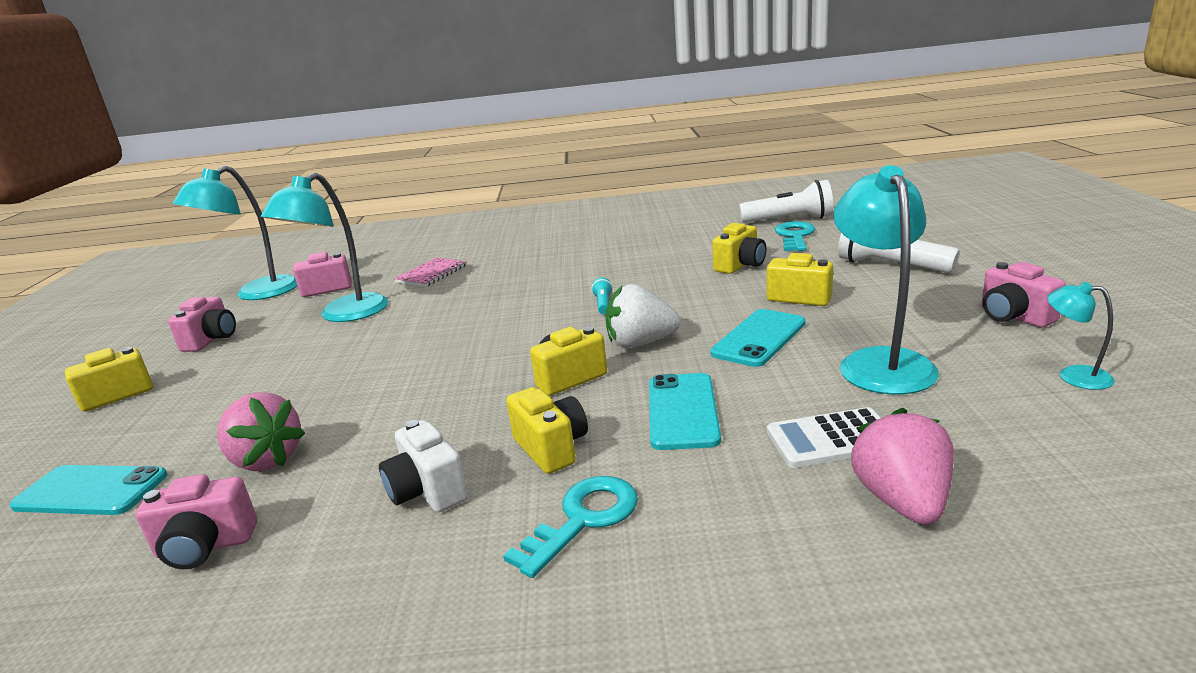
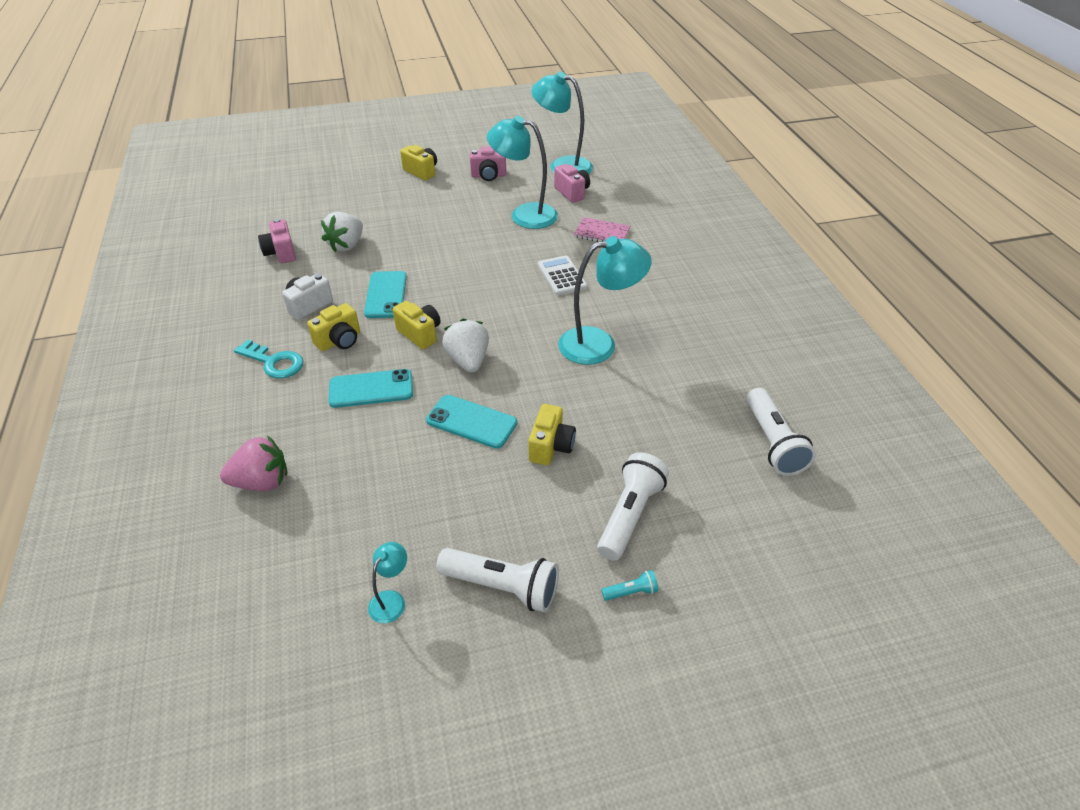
camera: 75 degrees right, 20 degrees up
turquoise phone [9,465,167,515] -> turquoise phone moved to [364,271,407,318]
pink strawberry [217,393,305,471] -> white strawberry [321,212,363,252]
turquoise flashlight [591,277,613,314] -> turquoise flashlight moved to [602,570,658,601]
yellow camera [712,223,766,274] -> none
white calculator [767,407,881,468] -> white calculator moved to [538,255,588,295]
turquoise key [775,221,815,251] -> none
turquoise lamp [833,165,939,395] -> turquoise lamp moved to [558,236,652,365]
pink camera [981,262,1066,328] -> white flashlight [436,548,559,612]

